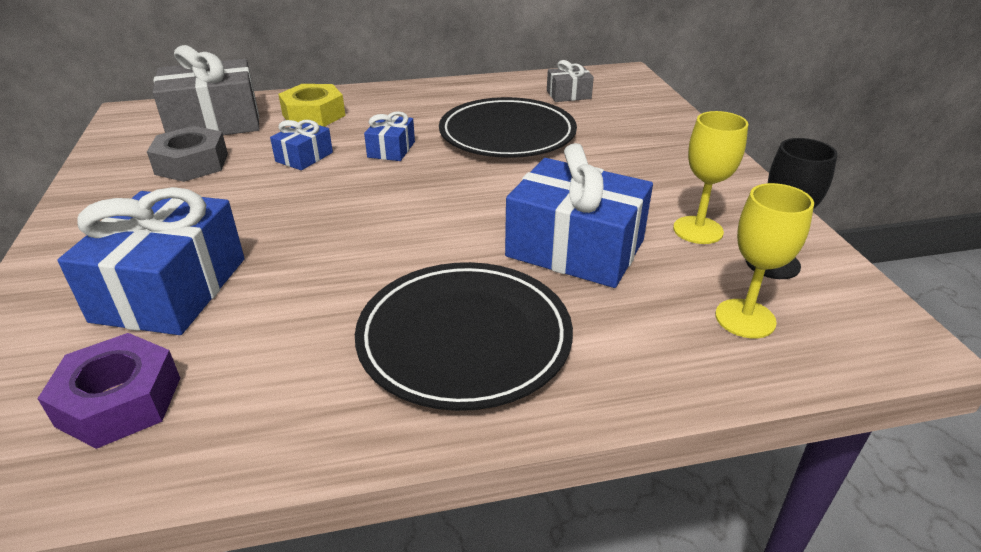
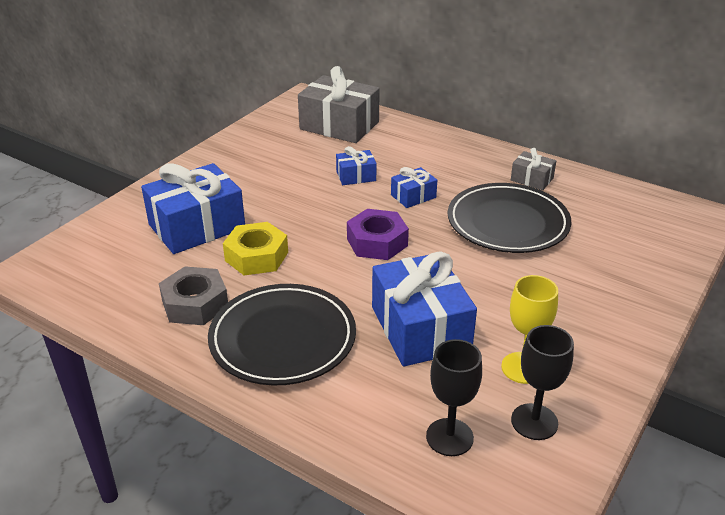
camera: 45 degrees right, 0 degrees up
purple nut [37,333,180,449] -> purple nut moved to [347,209,409,260]
grey nut [147,126,228,182] -> grey nut moved to [159,266,228,325]
yellow nut [278,84,346,127] -> yellow nut moved to [223,222,288,276]
grey gift [547,60,594,102] -> grey gift moved to [511,148,556,190]
yellow goblet [715,183,814,338] -> black goblet [426,339,482,456]

